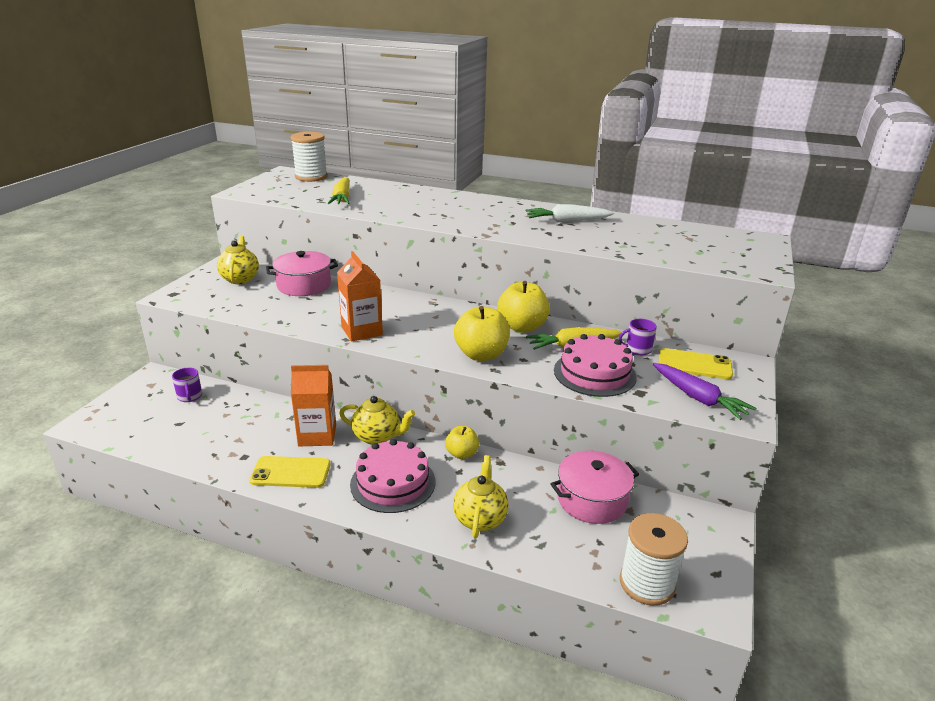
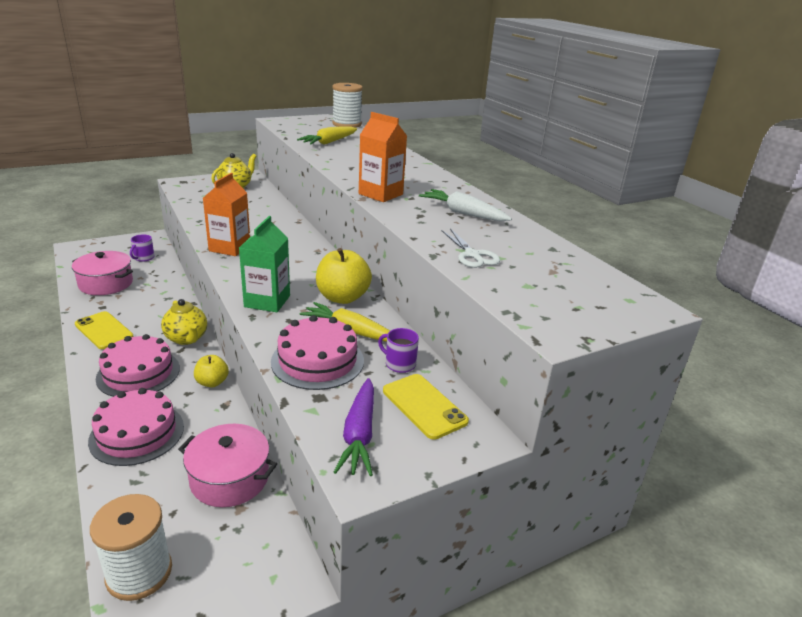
camera: 40 degrees right, 0 degrees up
pink pot [266,251,338,296] -> pink pot moved to [72,251,133,295]
orange carton [291,365,336,446] -> orange carton moved to [359,112,407,202]
yellow teapot [453,455,508,538] -> pink cake [88,388,184,466]
yellow apple [454,306,510,361] -> green carton [239,216,290,312]
none -> white scissors [441,228,500,268]

